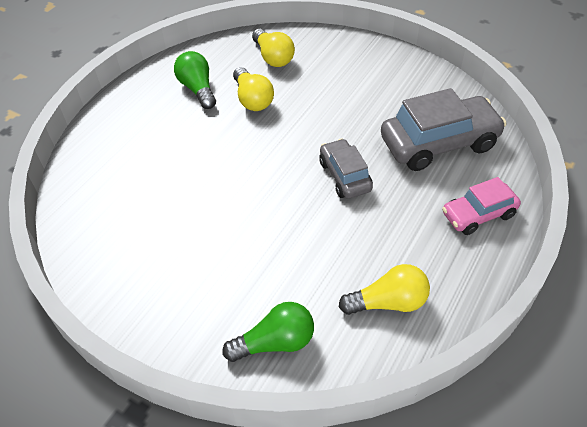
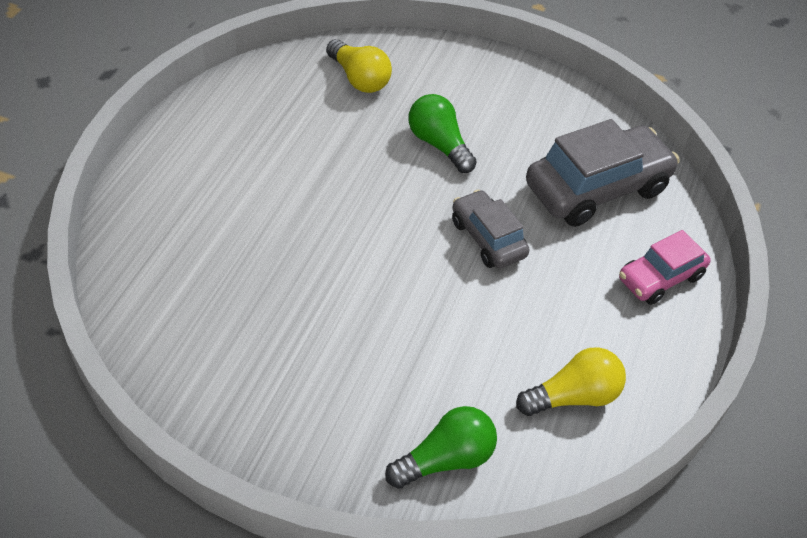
camera: 15 degrees left, 0 degrees up
green light bulb [174,51,216,109] -> green light bulb moved to [408,94,477,173]
yellow light bulb [233,67,274,111] -> none

